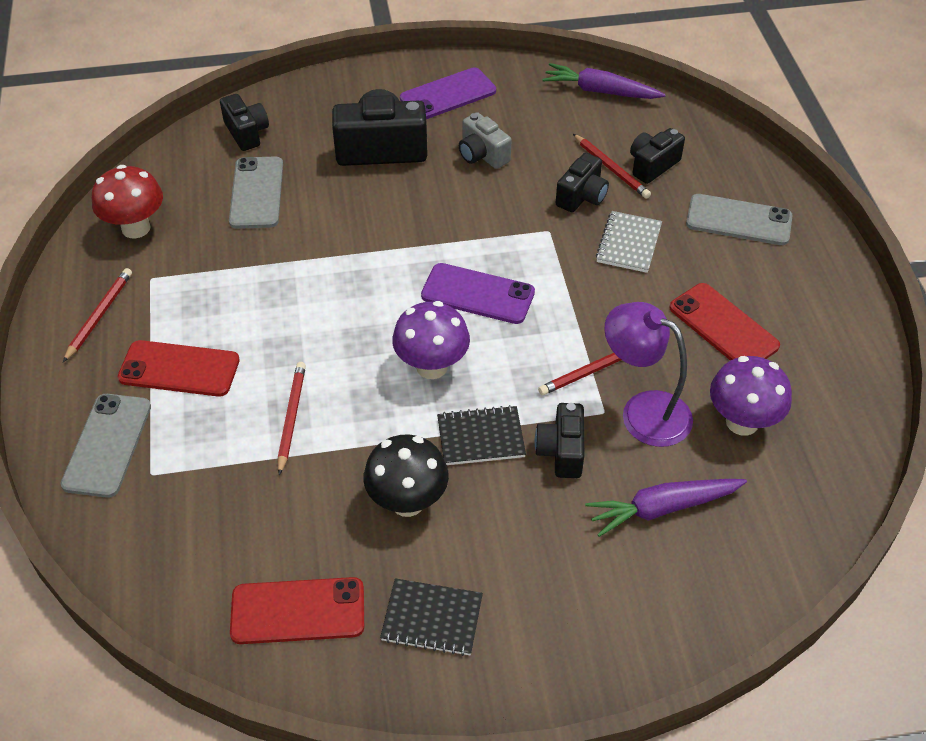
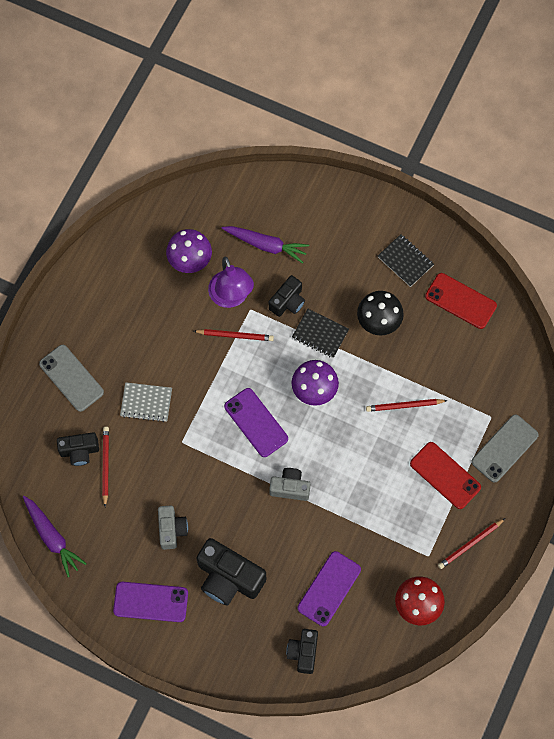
camera: 145 degrees left, 20 degrees up
grey phone [229,157,283,229] -> purple phone [298,551,361,626]
red pencil [278,362,306,475] -> red pencil turned 45 degrees clockwise [366,399,448,412]
black camera [556,153,609,212] -> none
grey notebook [596,211,662,273] -> grey notebook turned 45 degrees clockwise [120,382,172,422]
red phone [669,283,780,360] -> none
none -> grey camera [269,468,310,501]

